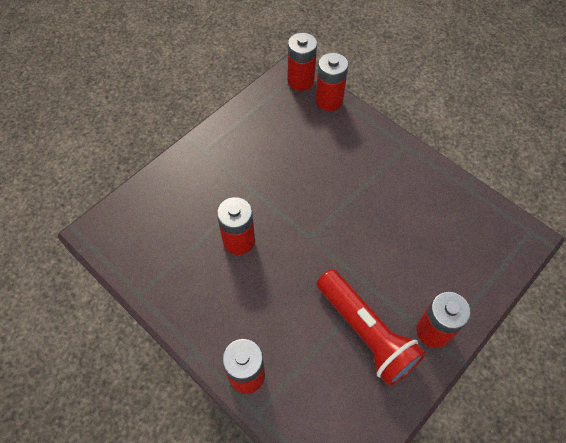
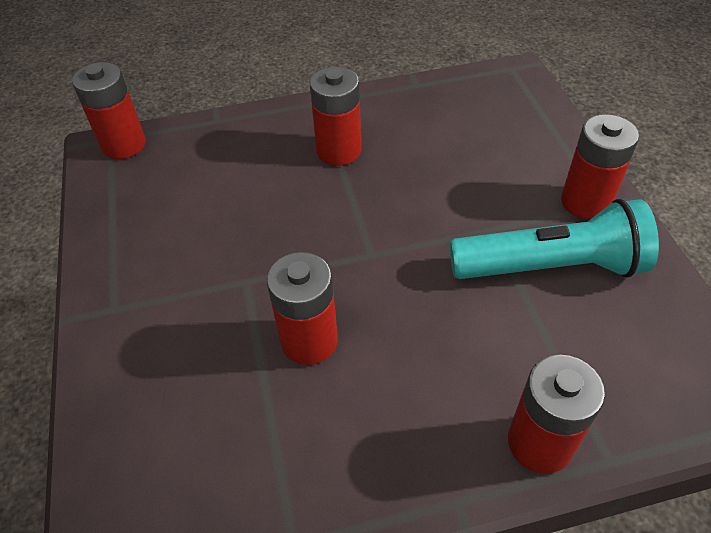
camera: 55 degrees left, 10 degrees down
red battery [316,53,348,111] -> red battery moved to [310,67,361,166]
red flashlight [317,269,426,387] -> turquoise flashlight [450,199,659,279]

